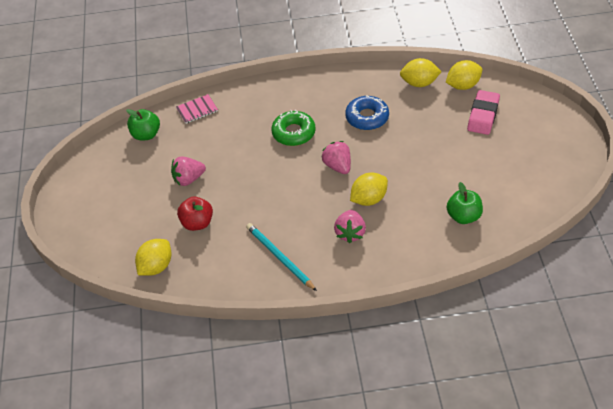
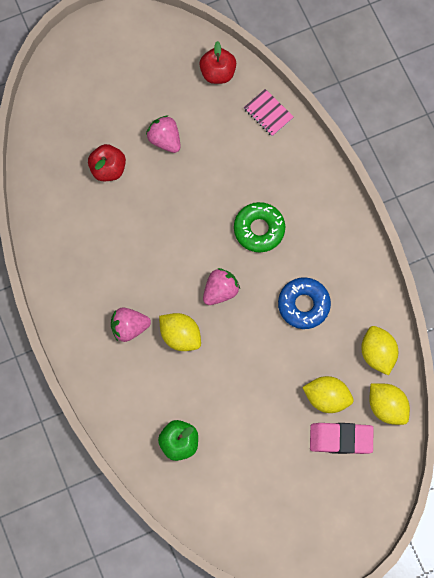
camera: 70 degrees right, 25 degrees up
green apple [126,109,160,141] -> red apple [199,41,236,84]
yellow lemon [135,239,171,276] -> yellow lemon moved to [302,376,354,413]
turquoise pencil [246,223,317,291] -> none

